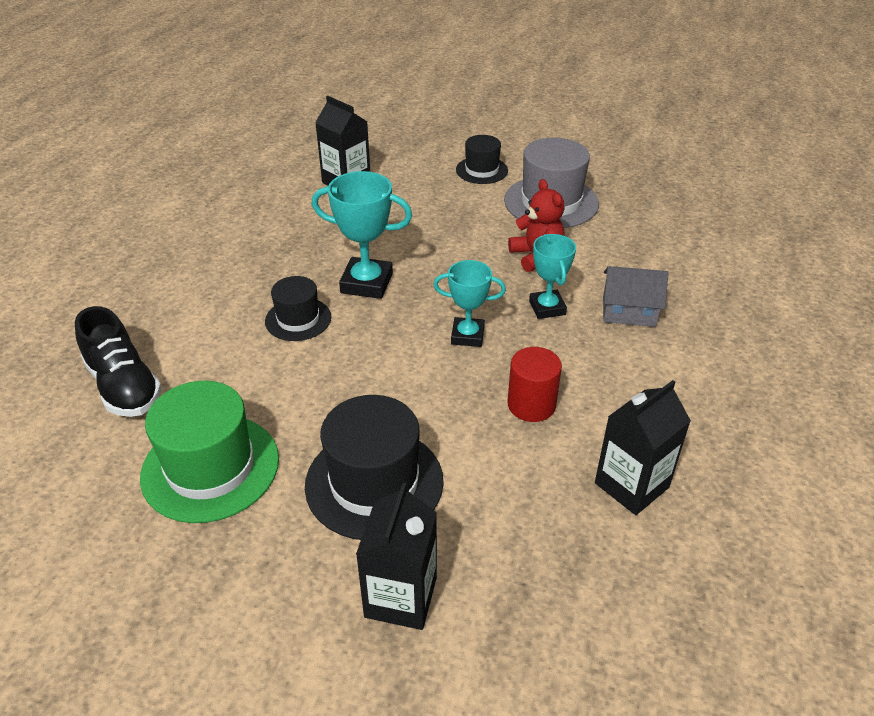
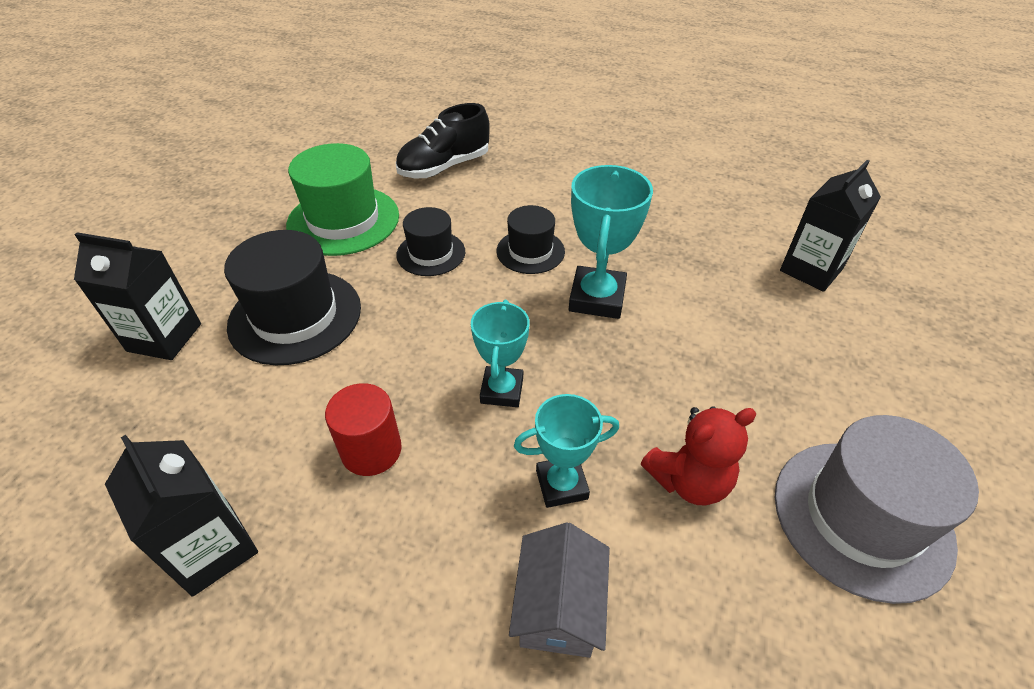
camera: 90 degrees right, 5 degrees up
black hat [456,135,508,184] -> black hat moved to [396,207,465,276]

